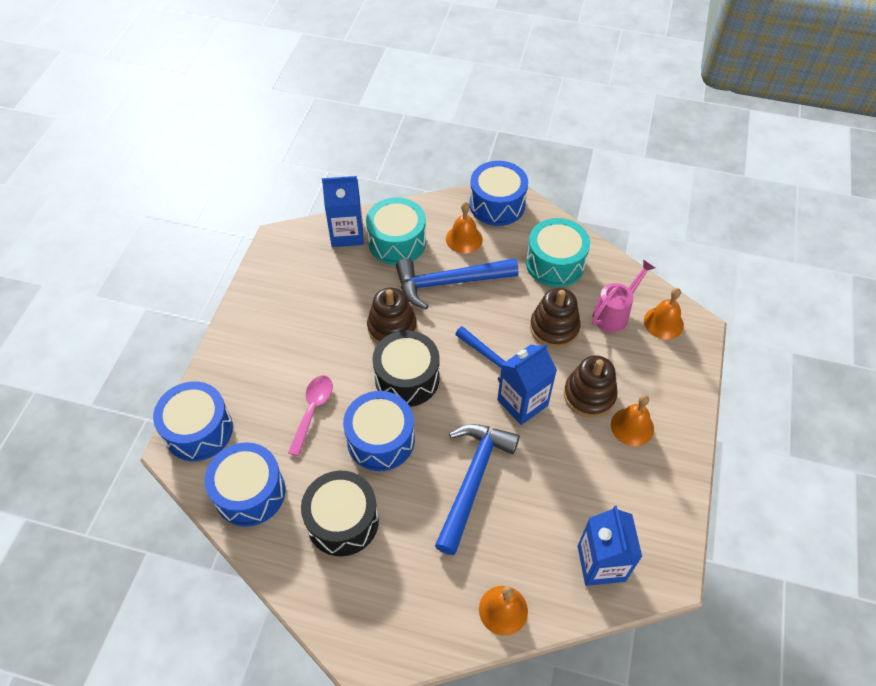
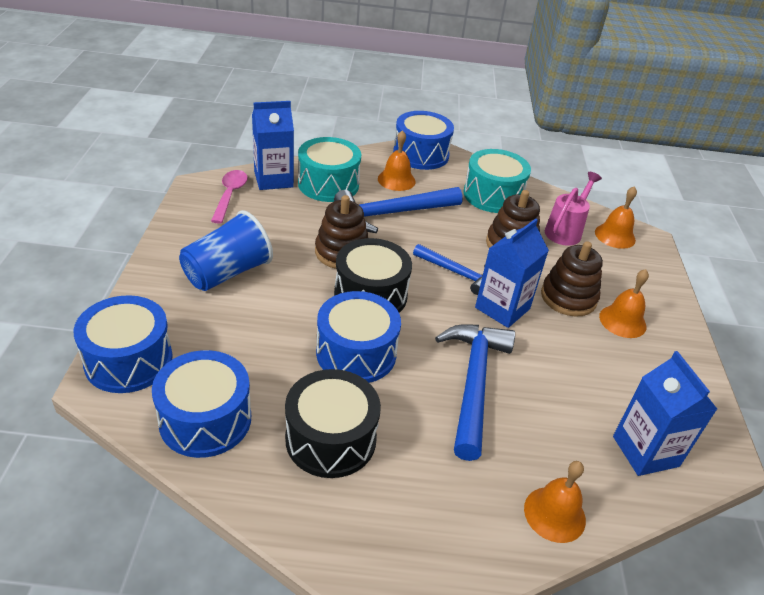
camera: 15 degrees left, 15 degrees down
pink spoon [288,375,333,456] -> pink spoon moved to [211,170,248,224]
none -> blue cup [179,210,273,291]

